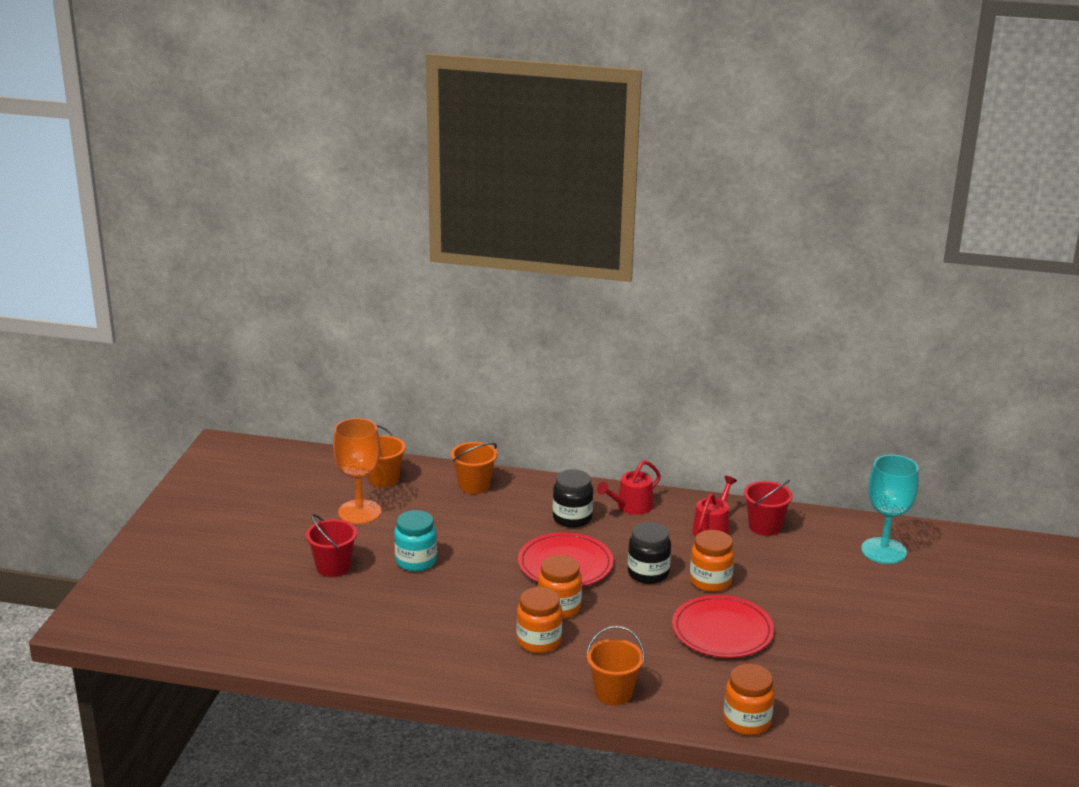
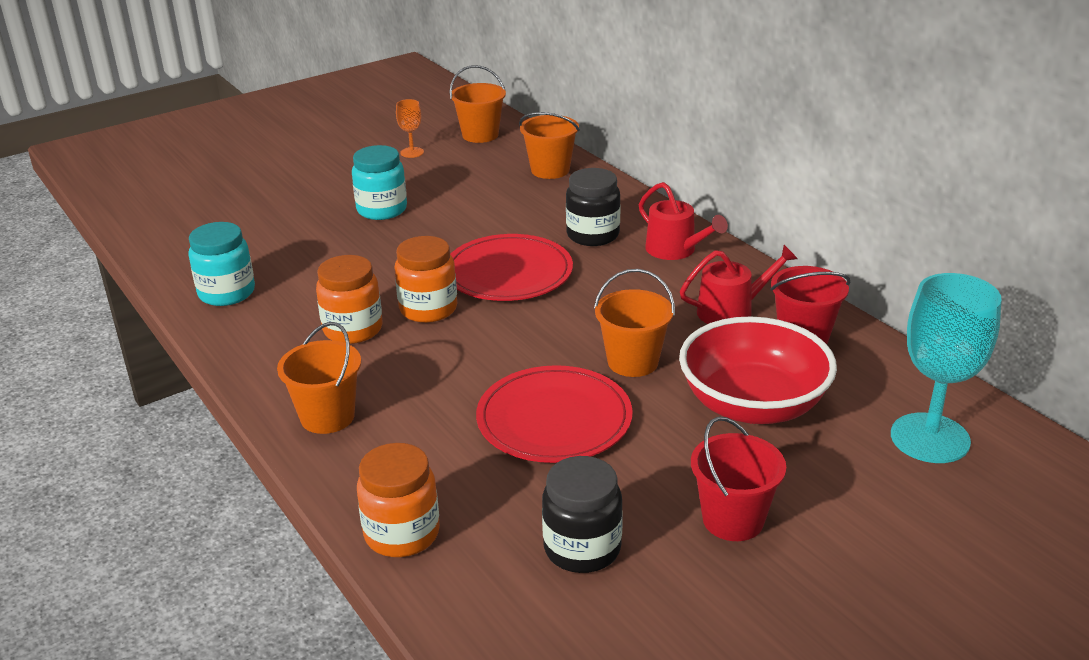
camera: 45 degrees right, 5 degrees up
red bucket [306,514,357,577] -> red bucket moved to [691,417,786,541]
orange goblet [333,418,381,524] -> orange goblet [396,99,424,158], size x0.46
red watering can [597,460,661,515] -> red watering can turned 135 degrees counterclockwise [639,182,728,260]
black jar [628,522,671,584] -> black jar moved to [542,456,623,573]
orange jar [690,530,734,592] -> orange bucket [594,269,675,377]
none -> turquoise jar [188,222,255,306]
none -> red bowl [679,316,837,424]

